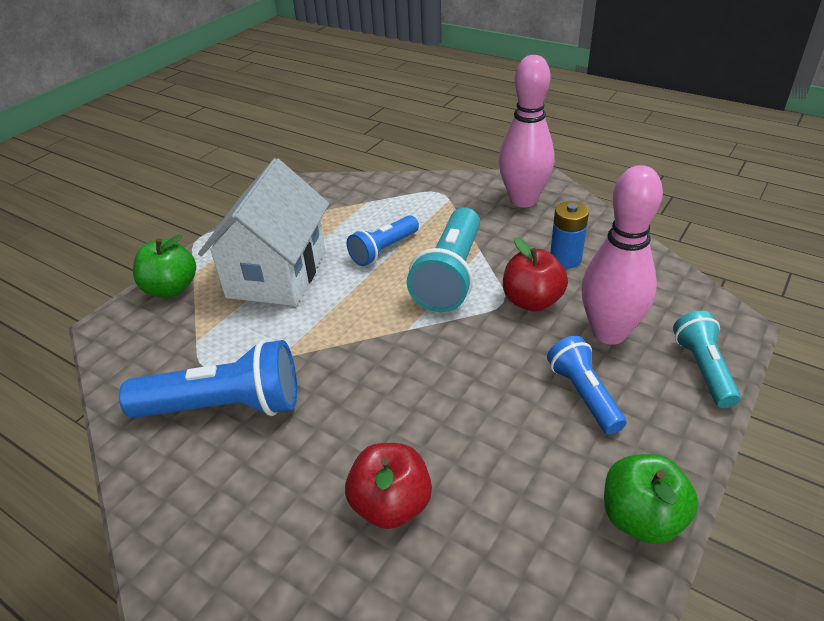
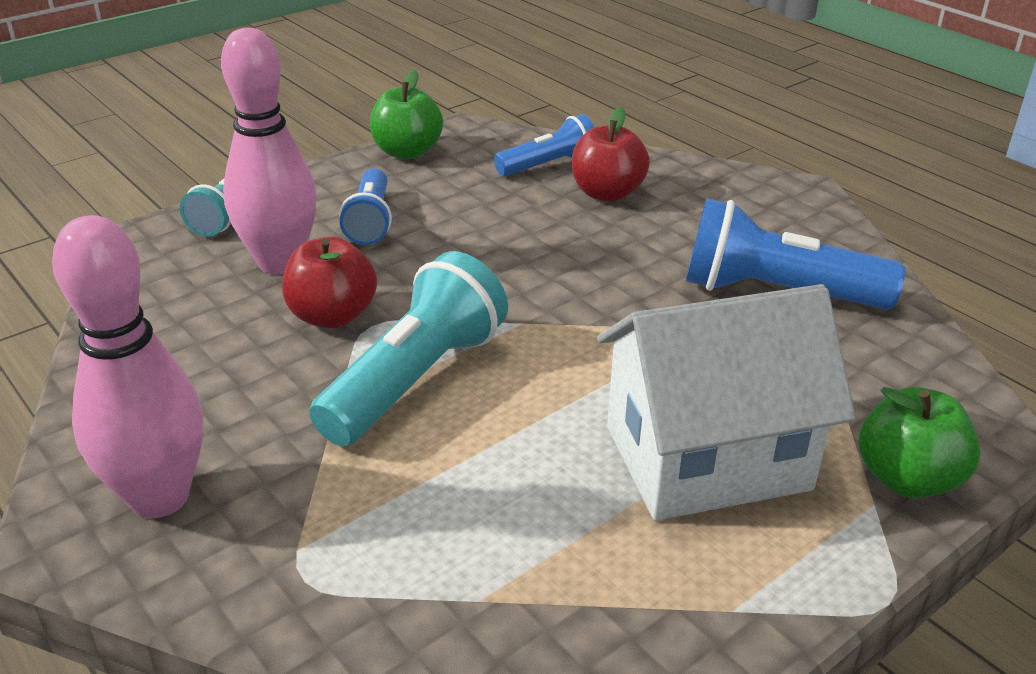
camera: 165 degrees left, 5 degrees down
white house [198,158,329,306] -> white house turned 45 degrees clockwise [597,284,856,521]
blue flashlight [347,215,419,266] -> blue flashlight moved to [494,114,594,177]
blue battery [550,201,589,269] -> none

